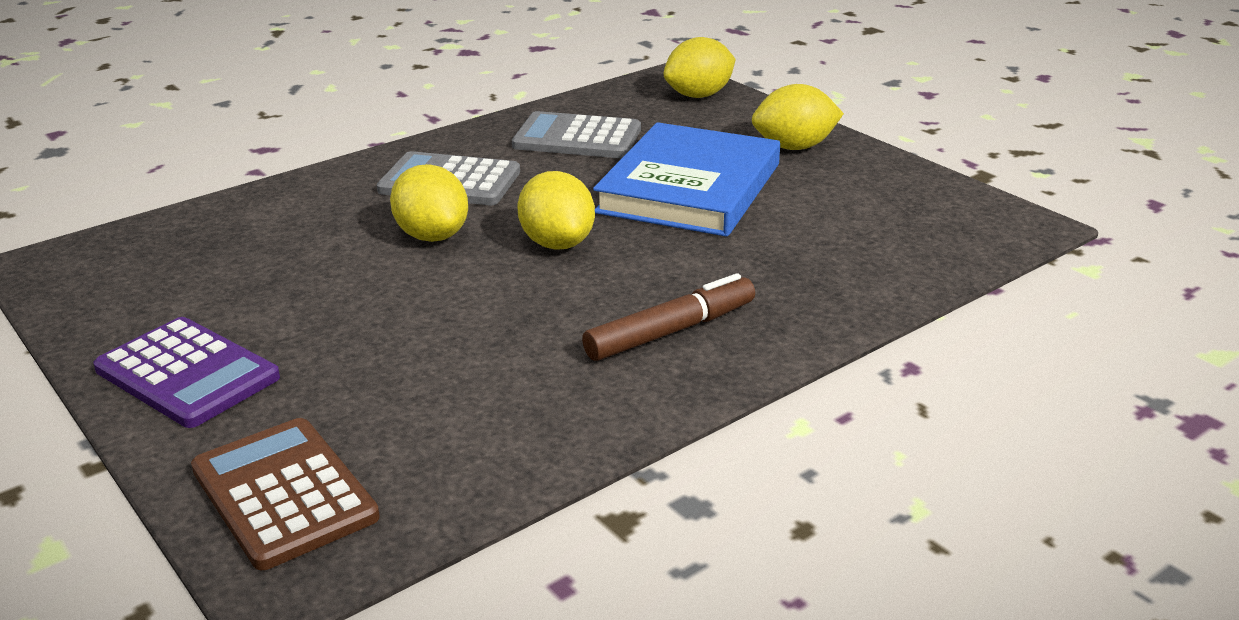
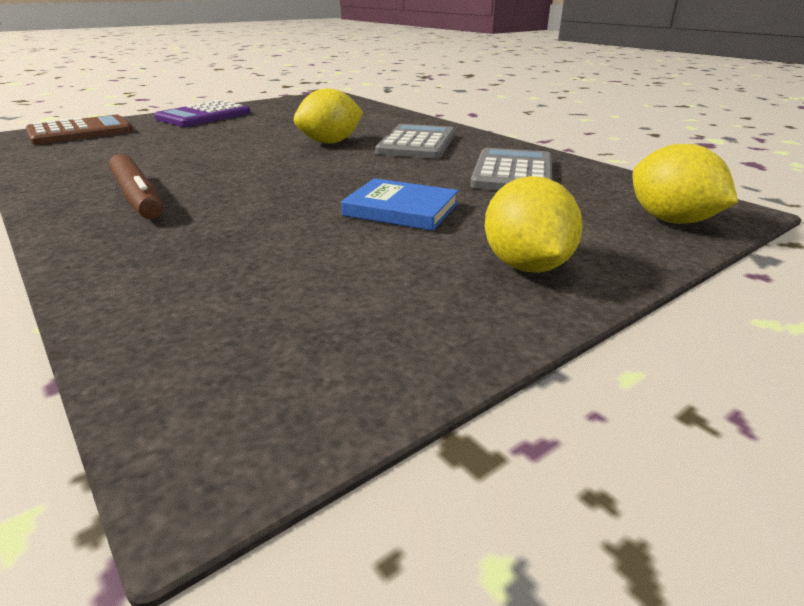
camera: 90 degrees right, 0 degrees up
yellow lemon [517,171,595,250] -> none
blue book [593,122,780,237] -> blue book [341,178,459,231], size x0.53

